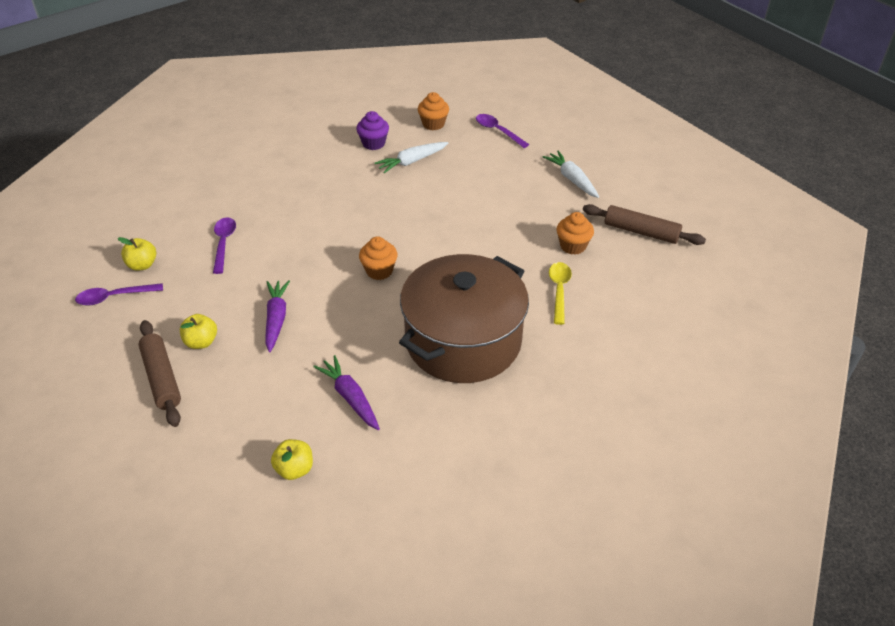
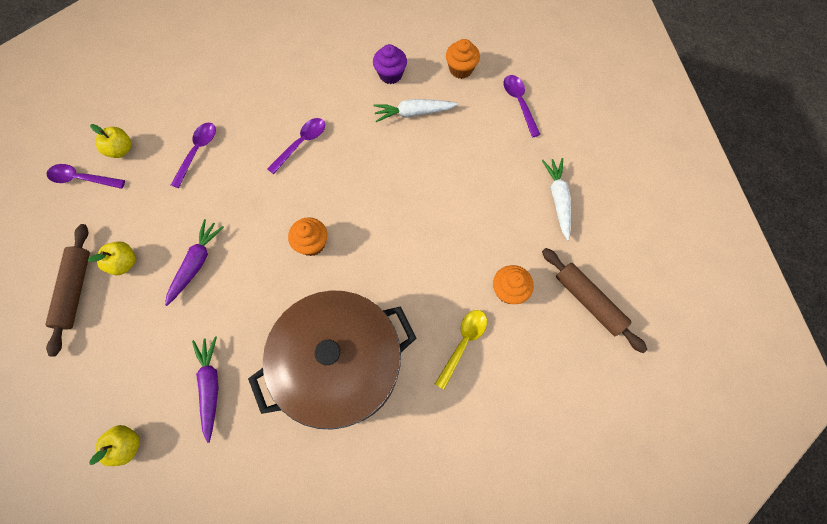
camera: 25 degrees right, 25 degrees up
none -> purple spoon [267,118,325,174]

